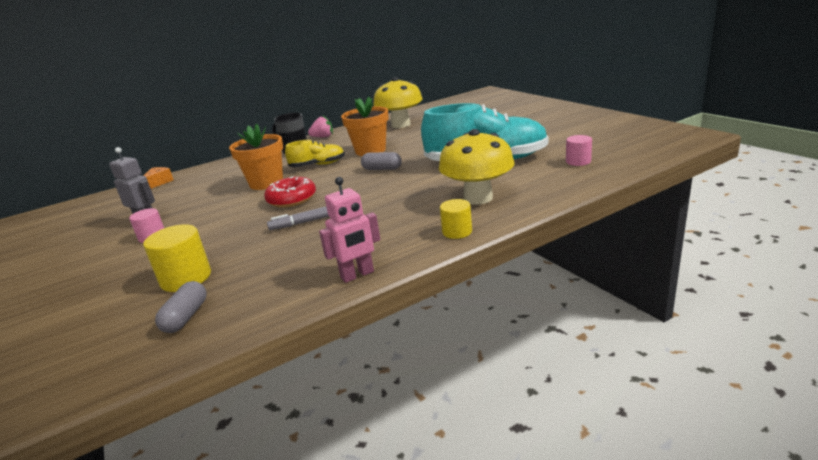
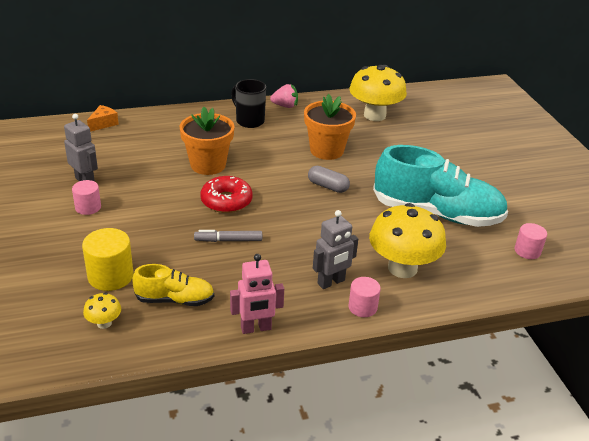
camera: 10 degrees right, 10 degrees up
grey capsule [155,281,206,333] -> yellow mushroom [83,293,121,329]
yellow shoe [285,140,345,167] -> yellow shoe moved to [132,264,214,306]
yellow cylinder [440,199,472,239] -> pink cylinder [348,277,381,317]
none -> grey robot [313,210,358,289]

